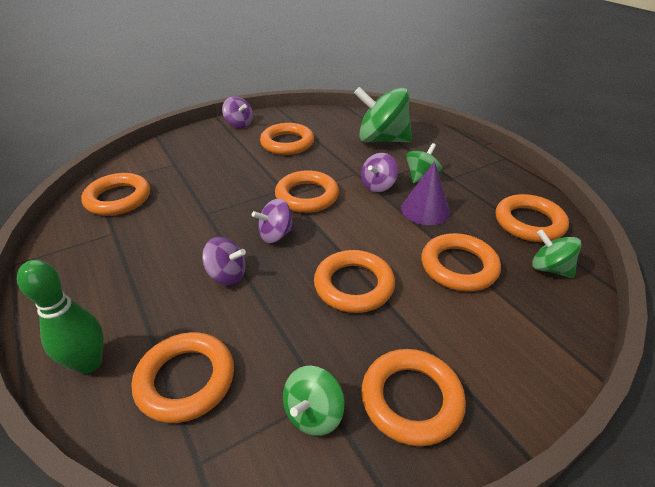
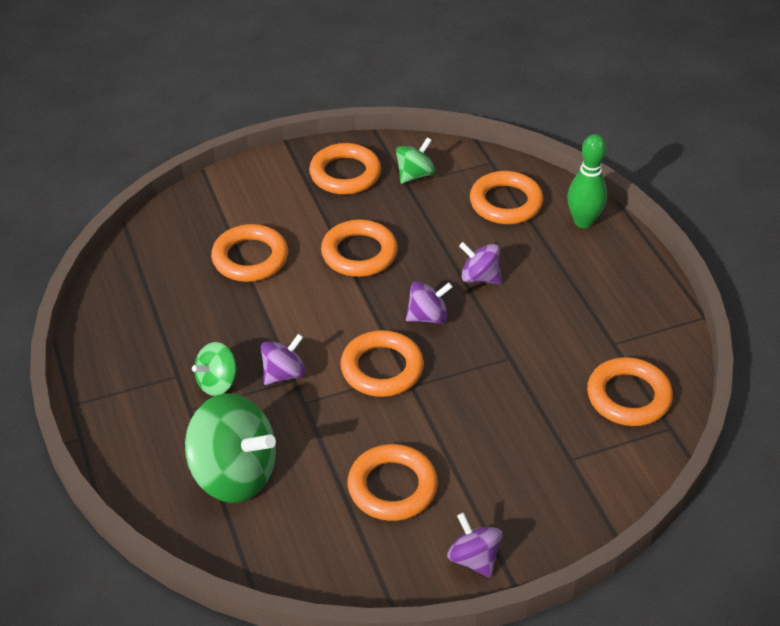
camera: 170 degrees left, 5 degrees up
purple cone [401,161,450,225] -> none
orange ring [496,194,569,242] -> none
green spinning top [532,230,581,278] -> none

